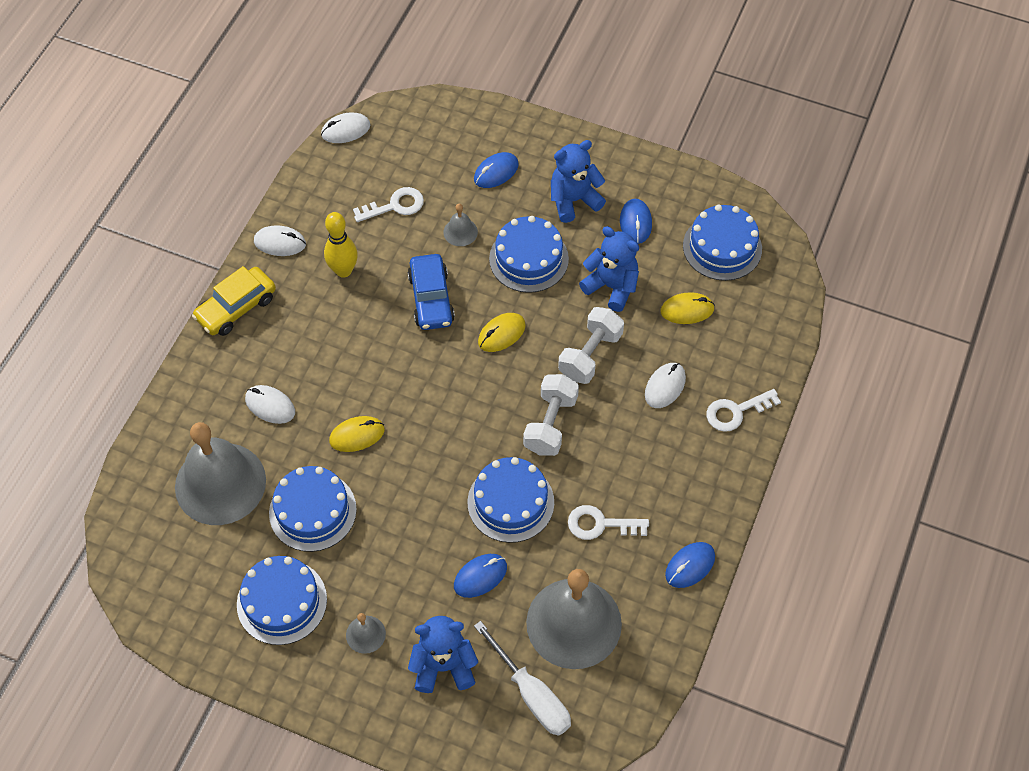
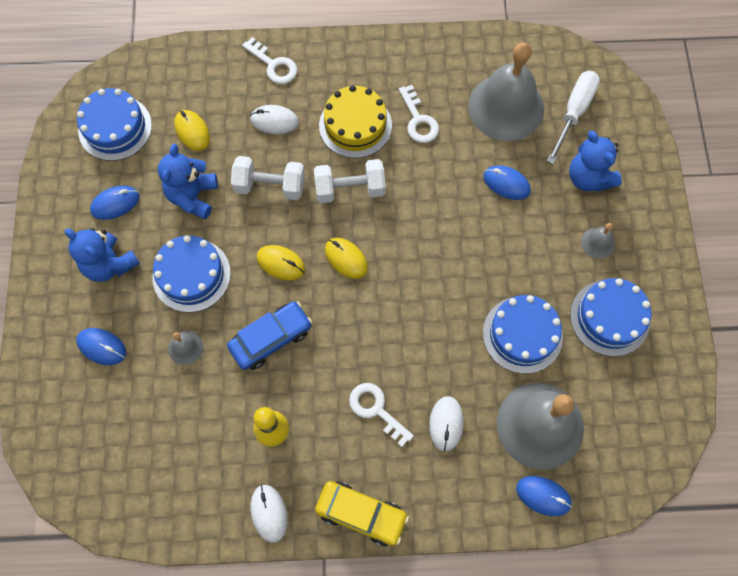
camera: 115 degrees left, 10 degrees up
white mouse [321,112,370,143] -> none
yellow mouse [329,416,385,452] -> yellow mouse moved to [325,238,368,279]
white key [353,187,424,222] -> white key moved to [349,383,414,447]
blue cake [468,457,554,543] -> none
blue mouse [665,542,715,588] -> blue mouse moved to [516,476,572,516]
none -> yellow cake [319,85,392,158]

